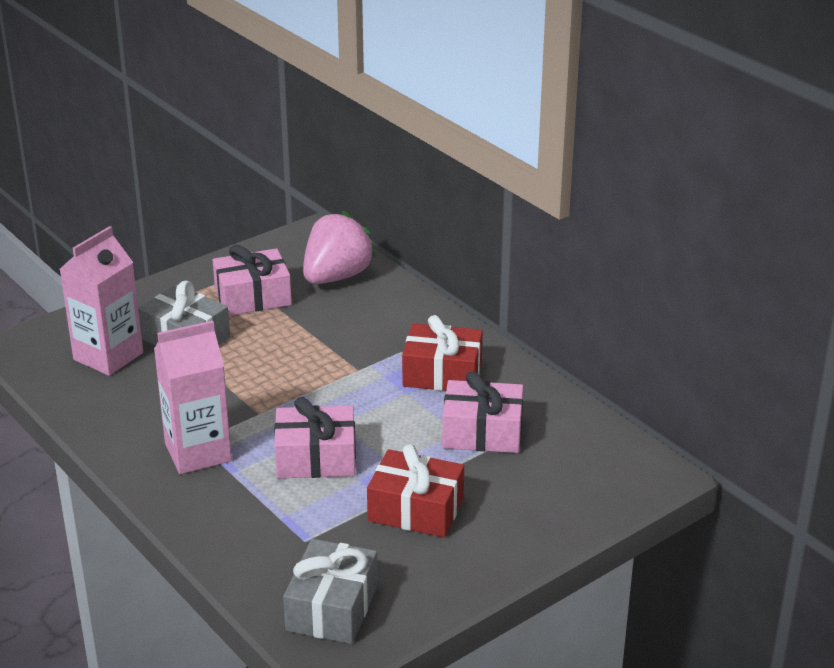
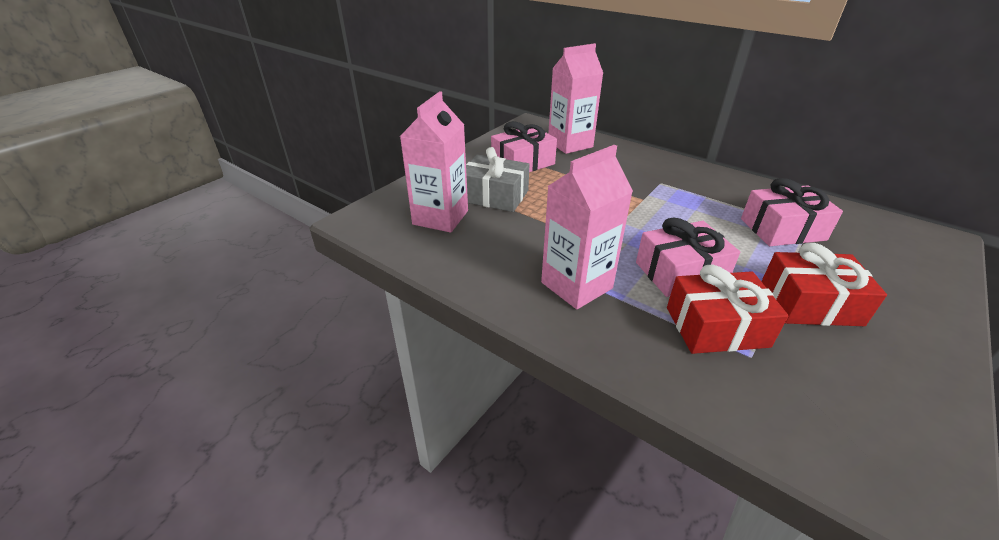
camera: 15 degrees left, 5 degrees up
grey gift [283,539,378,644] -> none
pink strawberry [303,211,376,284] -> pink carton [548,43,603,154]
red gift [402,315,483,391] -> red gift moved to [667,265,789,354]

